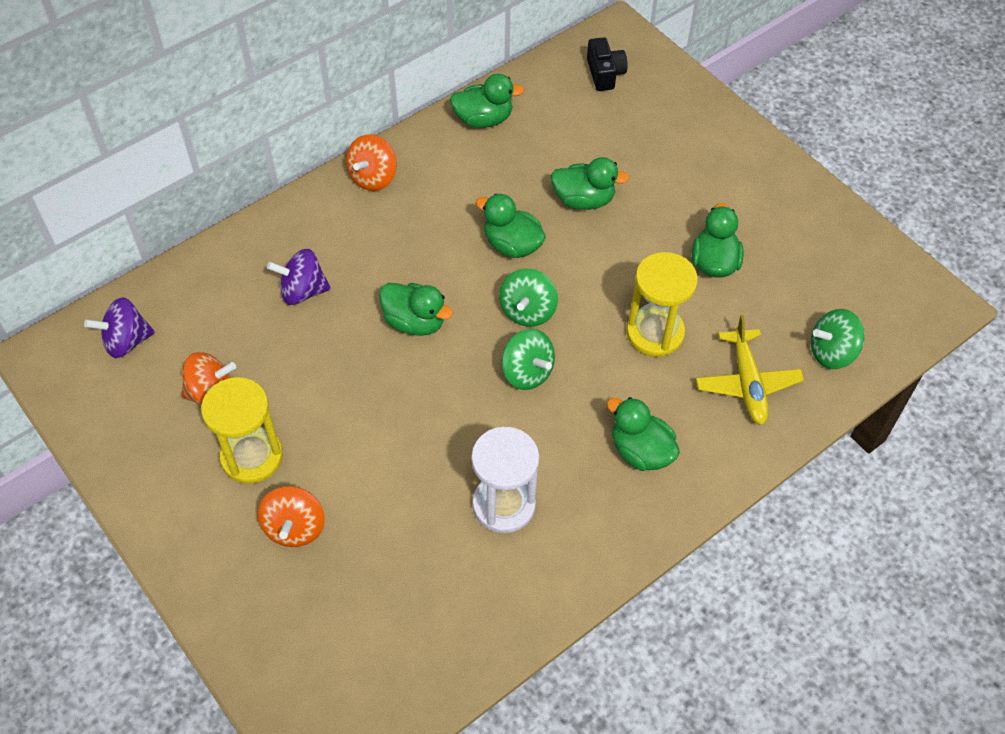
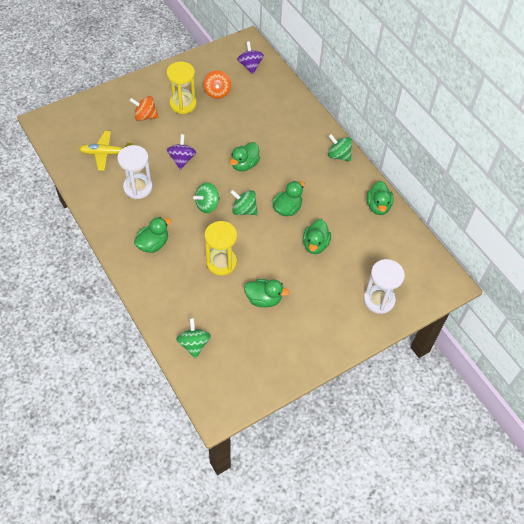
camera: 95 degrees right, 0 degrees up
purple spinning top [267,249,331,305] -> purple spinning top moved to [167,134,196,170]
orange spinning top [346,135,397,191] -> green spinning top [328,134,352,162]
black camera [587,37,628,91] -> none
yellow plane [696,315,804,425] -> yellow plane moved to [79,131,132,171]
none -> white hourglass [364,259,405,314]

